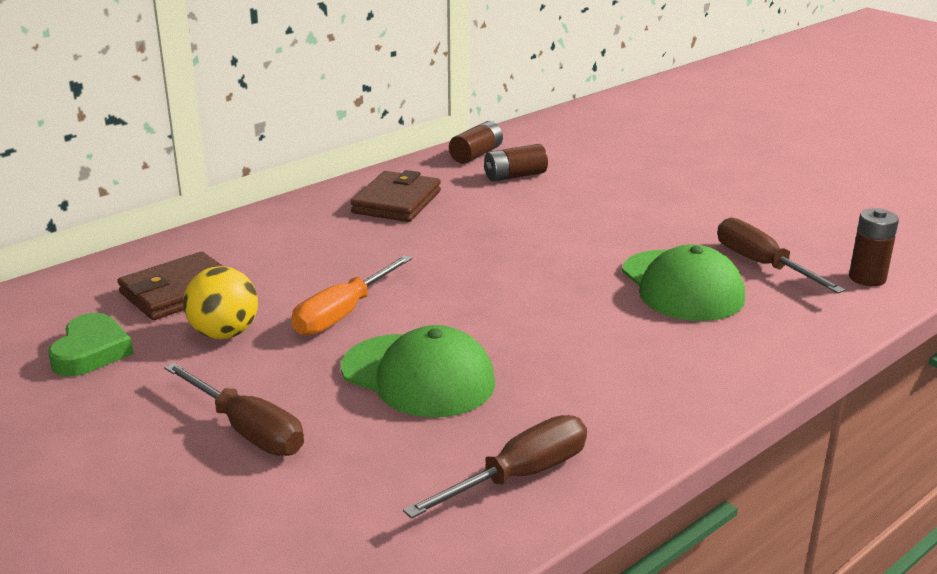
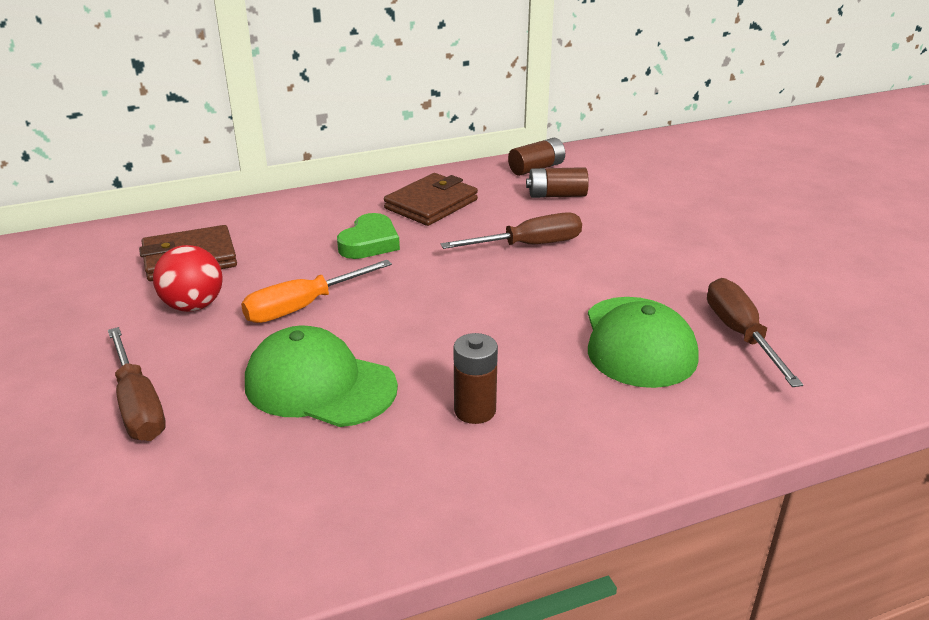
camera: 20 degrees right, 5 degrees up
green heart [48,313,134,376] -> green heart moved to [337,213,400,259]
yellow ball [183,266,258,339] -> red ball [153,245,223,312]
green cap [341,325,495,418] -> green cap turned 150 degrees clockwise [245,326,398,427]
brown screwdriver [403,415,587,519] -> brown screwdriver moved to [441,212,582,249]
brown battery [849,208,899,286] -> brown battery moved to [454,333,498,424]

